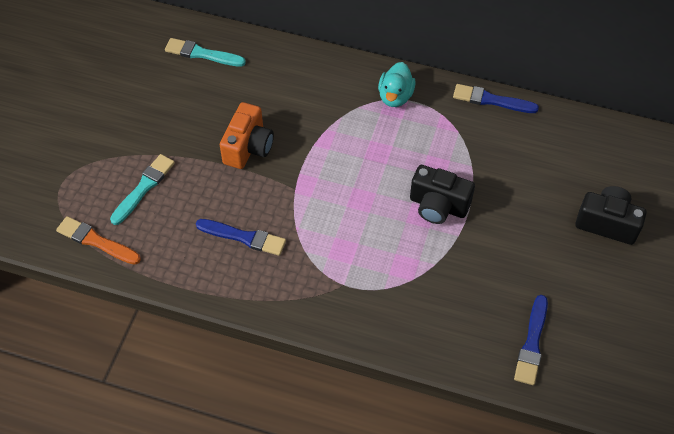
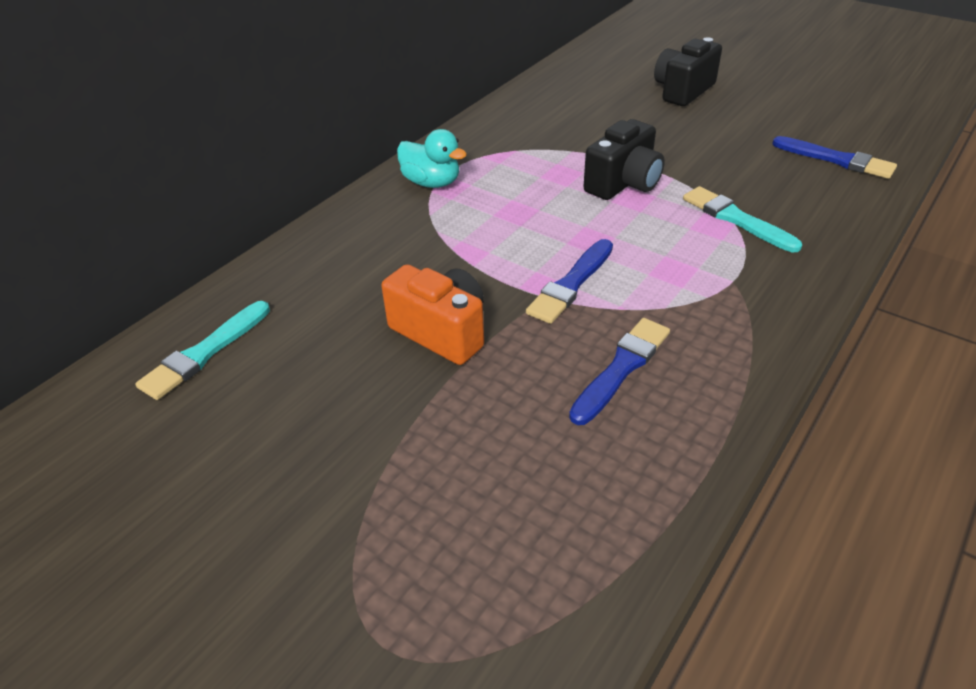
camera: 70 degrees left, 15 degrees down
orange brush [56,216,141,265] -> none
turquoise brush [110,154,175,225] -> turquoise brush moved to [683,186,802,252]
blue brush [453,84,539,113] -> blue brush moved to [526,239,613,324]

